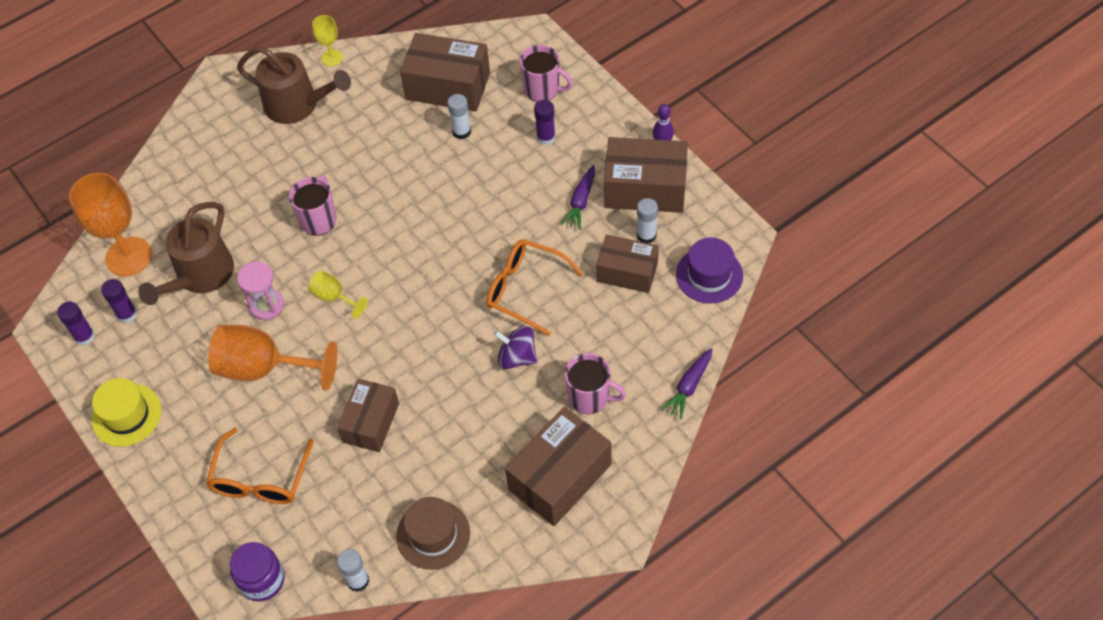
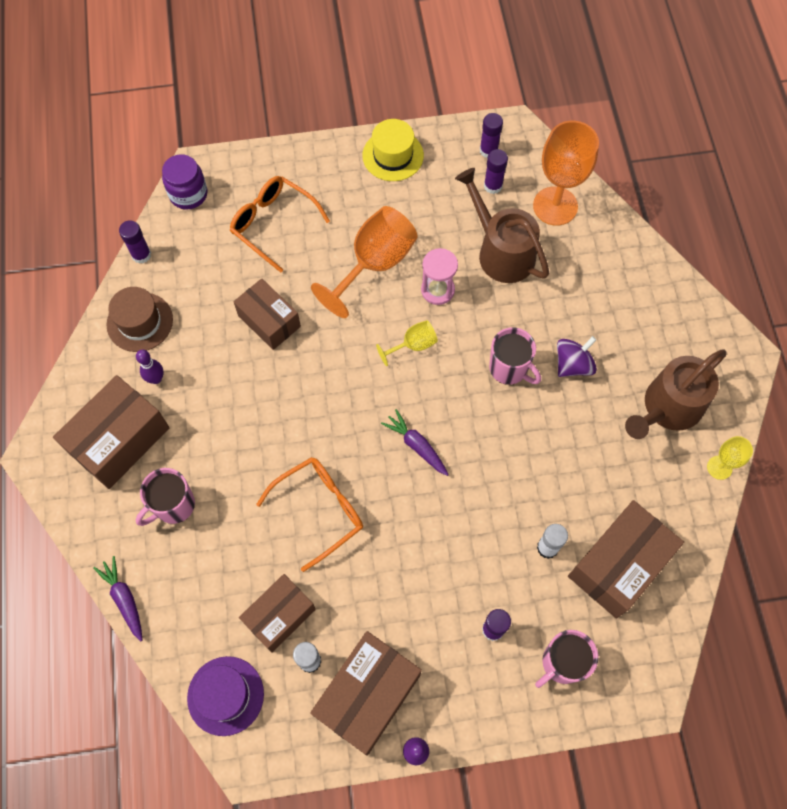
camera: 115 degrees right, 10 degrees up
white glue stick [337,549,369,592] -> purple glue stick [119,220,151,264]
purple spinning top [494,326,537,369] -> purple spinning top moved to [557,336,597,377]
brown box [505,407,612,526] -> brown box turned 60 degrees clockwise [53,375,170,489]
purple carrot [561,165,595,230] -> purple carrot moved to [381,409,449,476]
none -> purple bowling pin [136,349,164,384]

